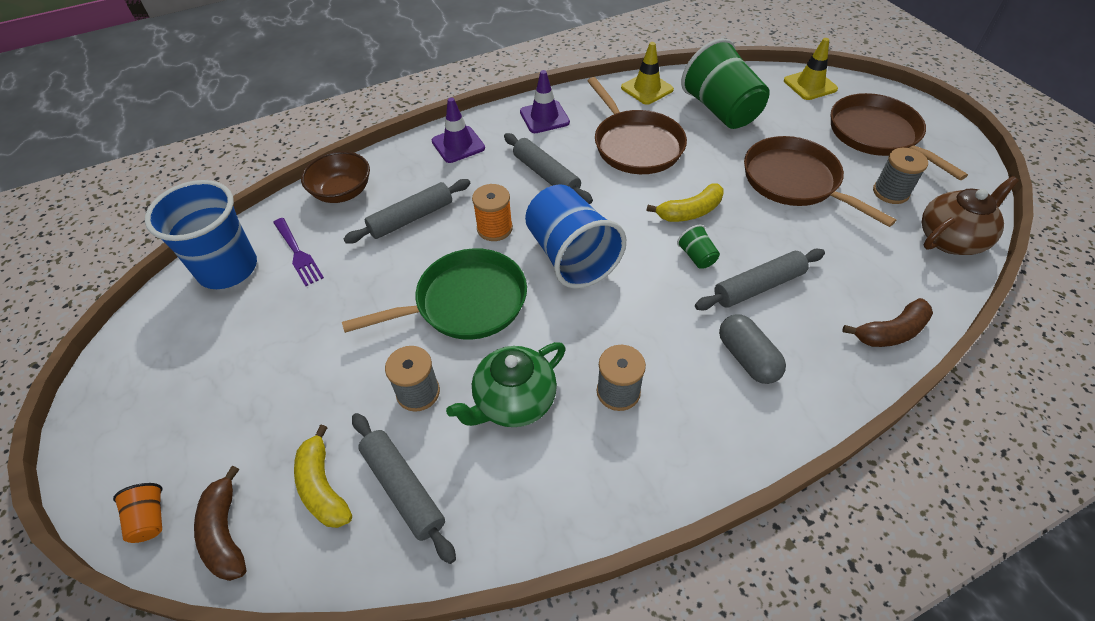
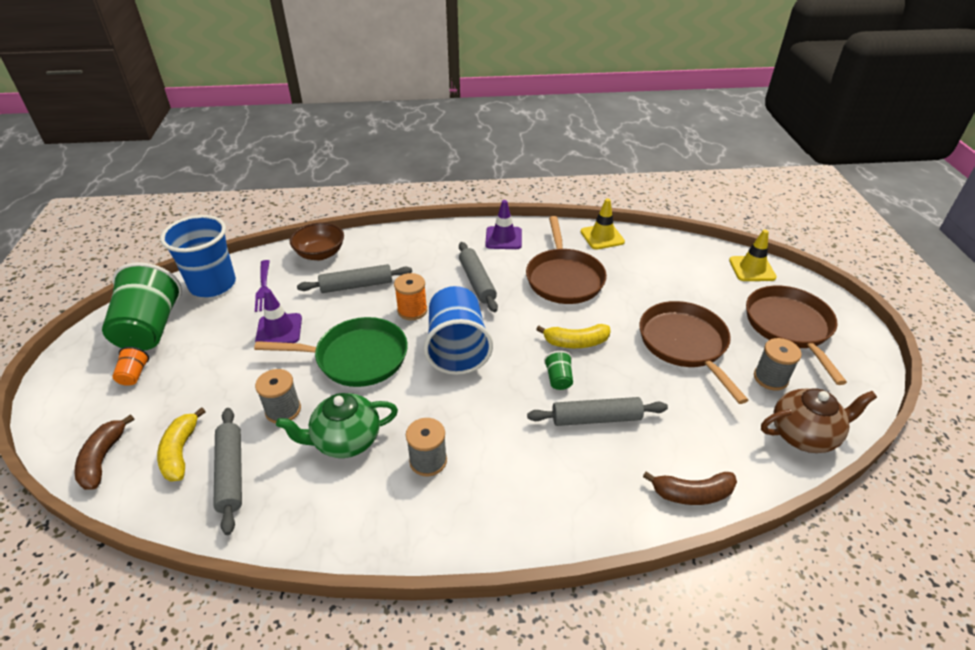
camera: 20 degrees right, 10 degrees down
orange cup [113,483,162,543] -> orange cup moved to [112,347,149,386]
purple traffic cone [432,98,485,163] -> purple traffic cone moved to [255,289,302,343]
green cup [681,38,770,129] -> green cup moved to [102,262,182,351]
grey capsule [719,314,786,384] -> none

